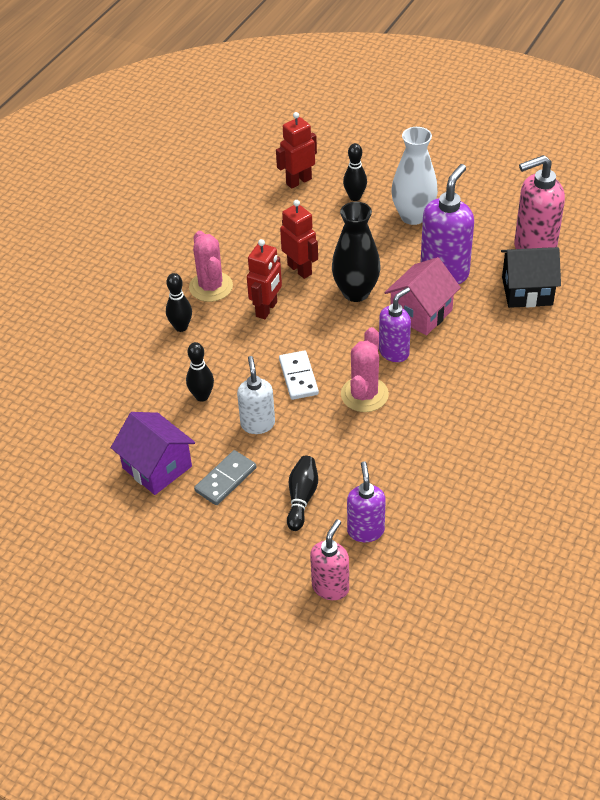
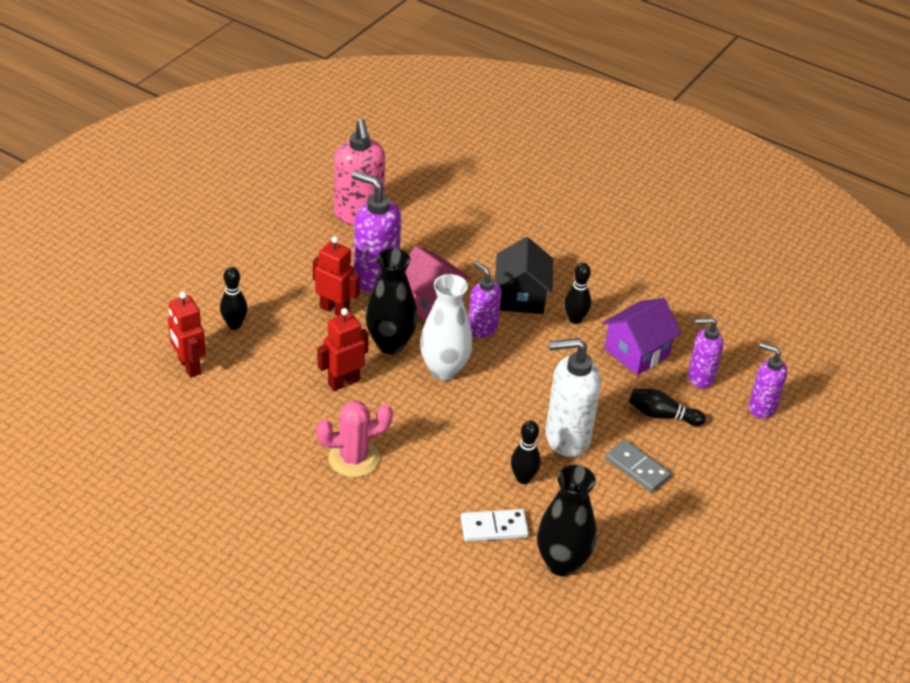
camera: 90 degrees left, 5 degrees down
purple house [111,412,195,495] -> purple house moved to [602,298,682,375]
black bowling pin [166,273,192,332] -> black bowling pin moved to [564,263,591,324]
white soap dispenser [237,356,275,434] -> white soap dispenser [546,338,601,457], size x1.61
red robot [247,239,282,319] -> red robot moved to [313,236,360,316]
white domino [279,351,319,400] -> white domino moved to [461,509,529,542]
pink soap dispenser [310,519,349,600] -> purple soap dispenser [749,342,787,419]
pink cactus [341,327,389,412] -> none
white vase [392,127,438,225] -> white vase moved to [420,274,473,380]
black house [501,247,561,308] -> black house moved to [495,237,553,314]
none -> black vase [537,465,597,576]

